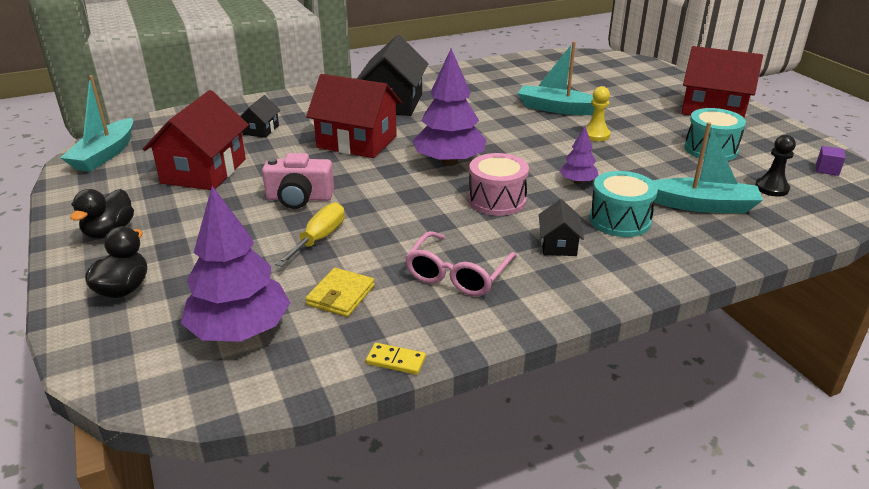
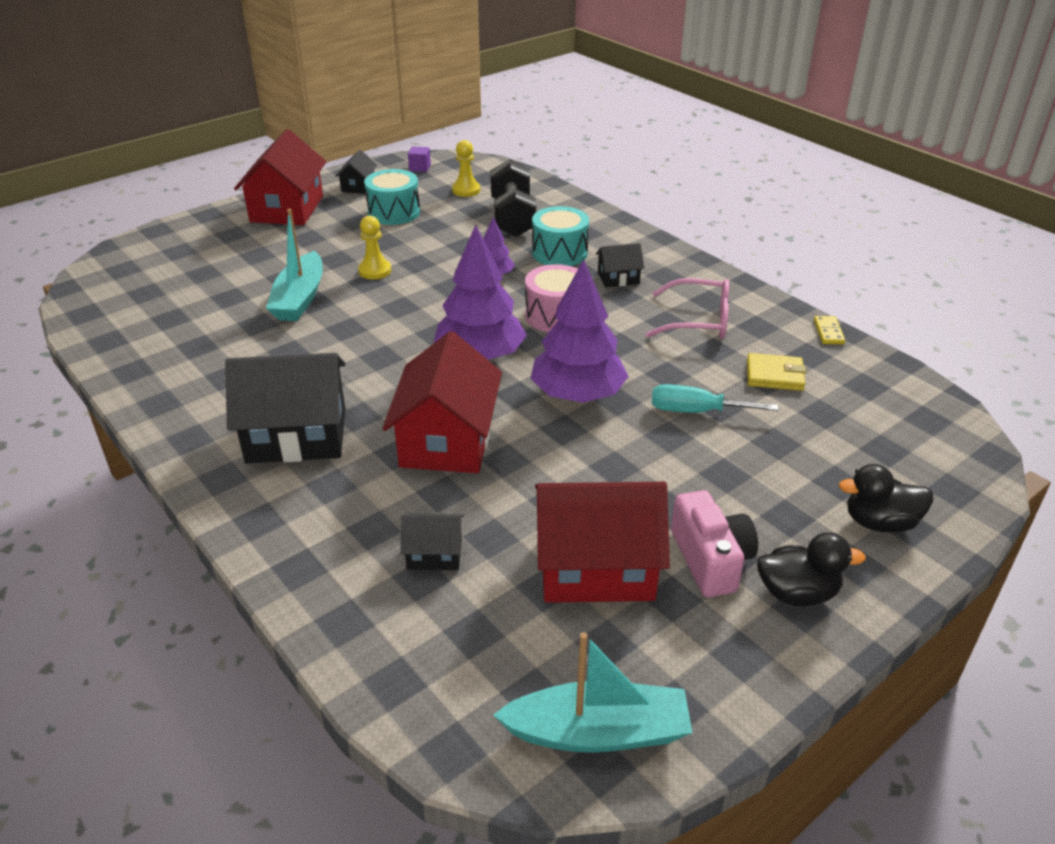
camera: 105 degrees left, 5 degrees up
purple tree [181,186,290,342] -> purple tree moved to [530,260,629,403]
pink camera [262,153,334,209] -> pink camera moved to [671,490,758,597]
yellow screwdriver [275,203,345,267] -> turquoise screwdriver [652,384,778,413]
turquoise boat [653,122,763,214] -> black dumbbell [490,159,536,237]
black pawn [755,135,796,197] -> yellow pawn [452,140,480,197]
none -> black house [335,150,377,194]

